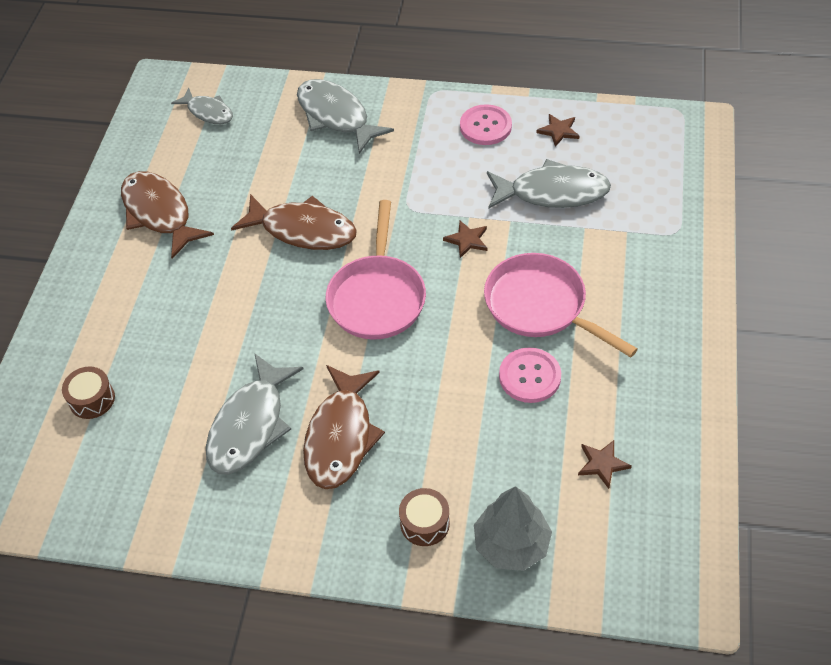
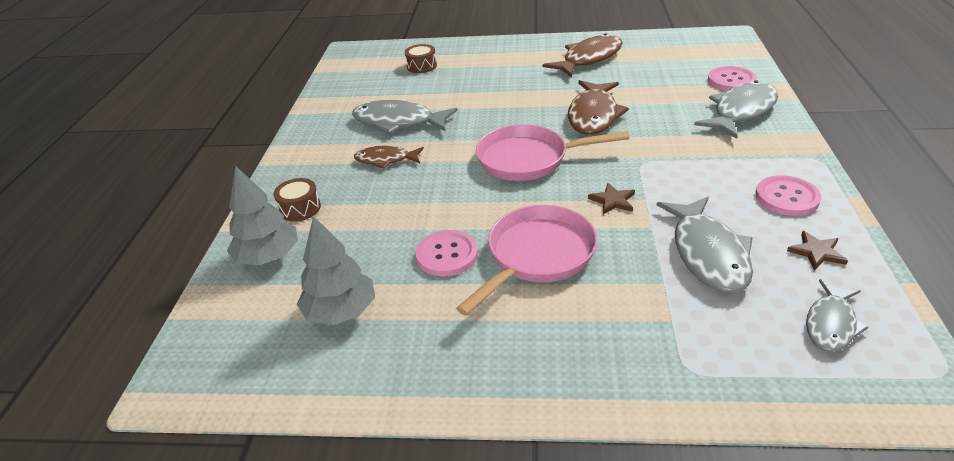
camera: 85 degrees right, 15 degrees down
grey fish [171,88,233,124] -> grey fish moved to [806,279,869,352]
brown fish [303,365,385,489] -> brown fish [354,146,424,169], size x0.60
brown star [578,440,632,489] -> grey tree [297,216,375,325]
none -> pink button [708,66,757,91]

